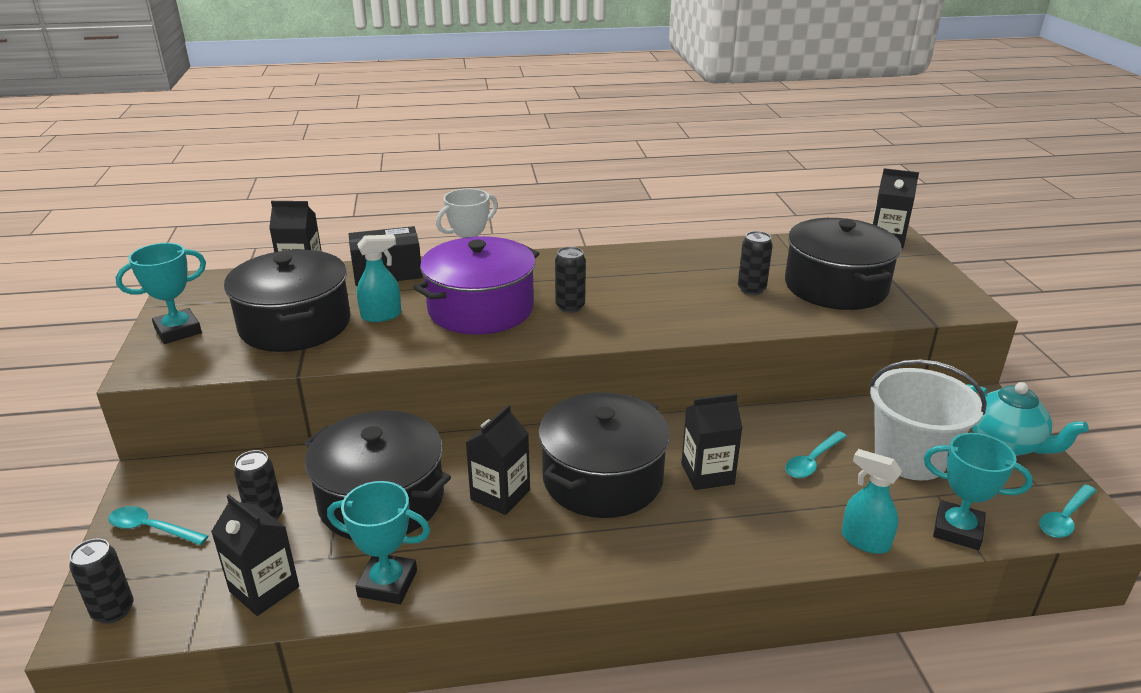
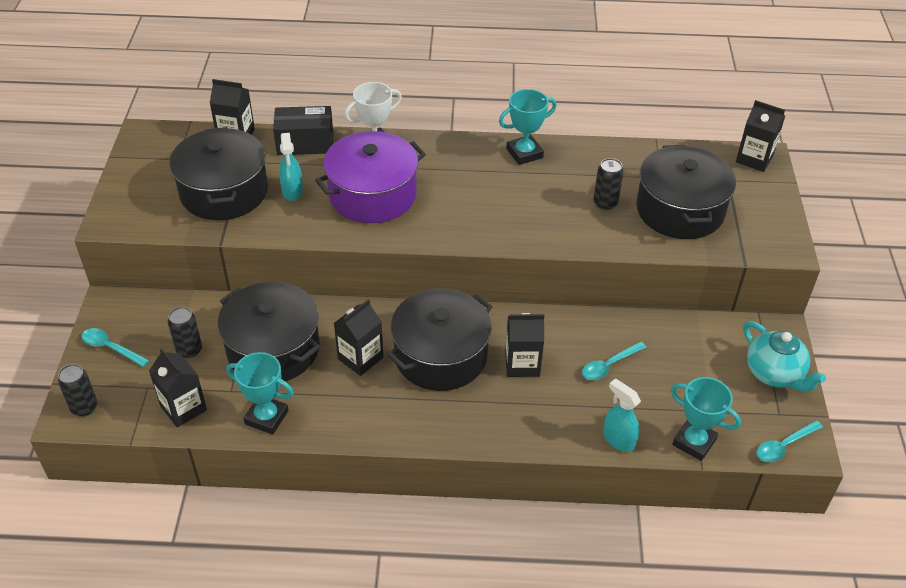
camera: 10 degrees right, 15 degrees up
turquoise trophy [116,243,206,344] -> turquoise trophy moved to [499,89,557,165]
turquoise spray bottle [357,234,401,322] -> turquoise spray bottle turned 90 degrees clockwise [279,133,303,201]
black can [555,247,586,313] -> none
white bucket [869,359,987,480] -> none

